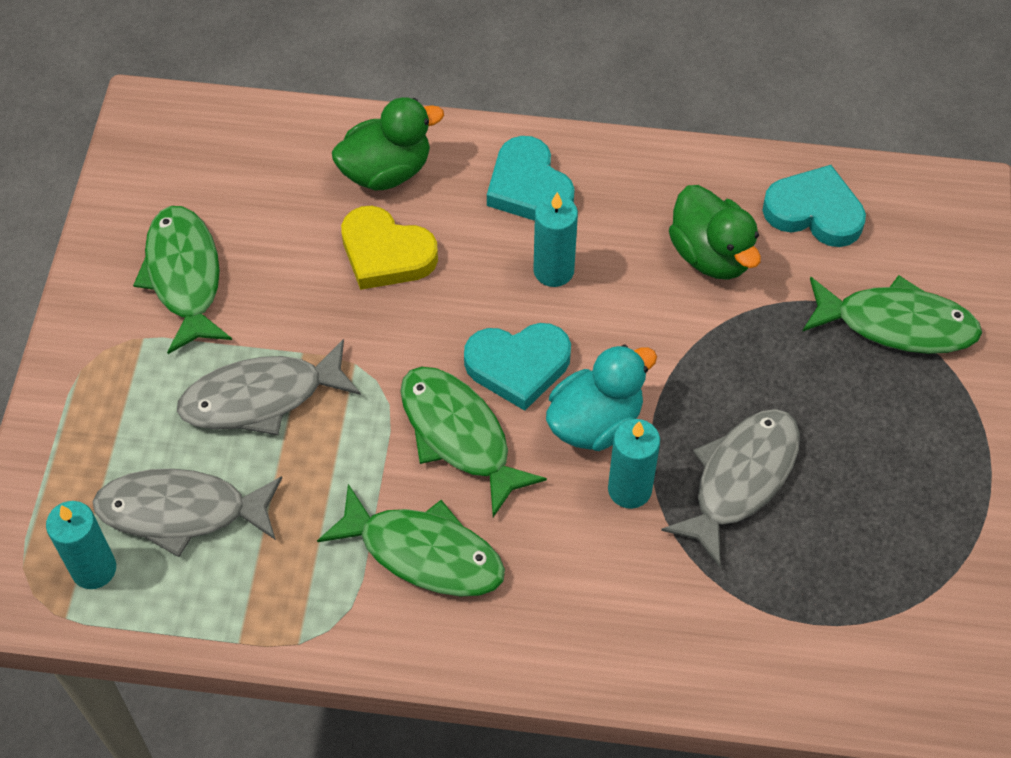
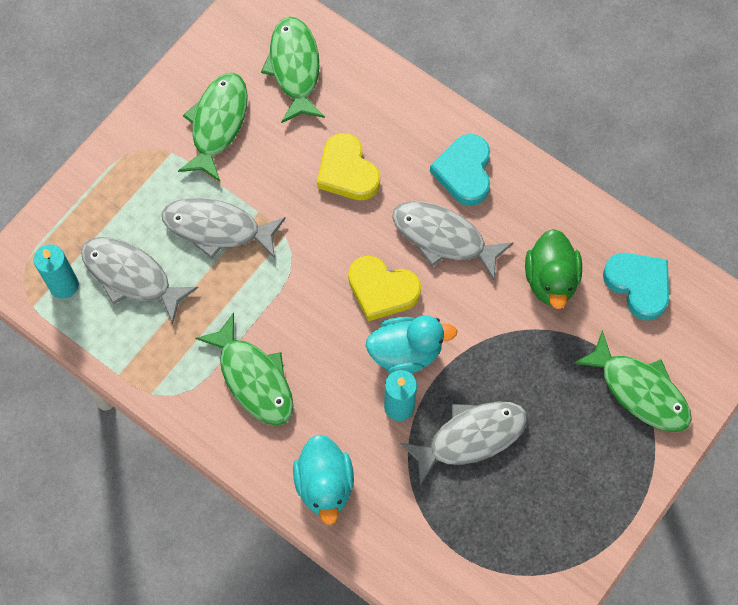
camera: 30 degrees right, 10 degrees up
green duck [332,97,444,190] -> none
green fish [400,367,547,517] -> green fish moved to [261,17,325,123]
turquoise heart [464,323,571,411] -> yellow heart [348,256,421,321]
turquoise candle [533,192,578,287] -> grey fish [392,201,514,280]
none -> turquoise duck [293,435,354,525]

